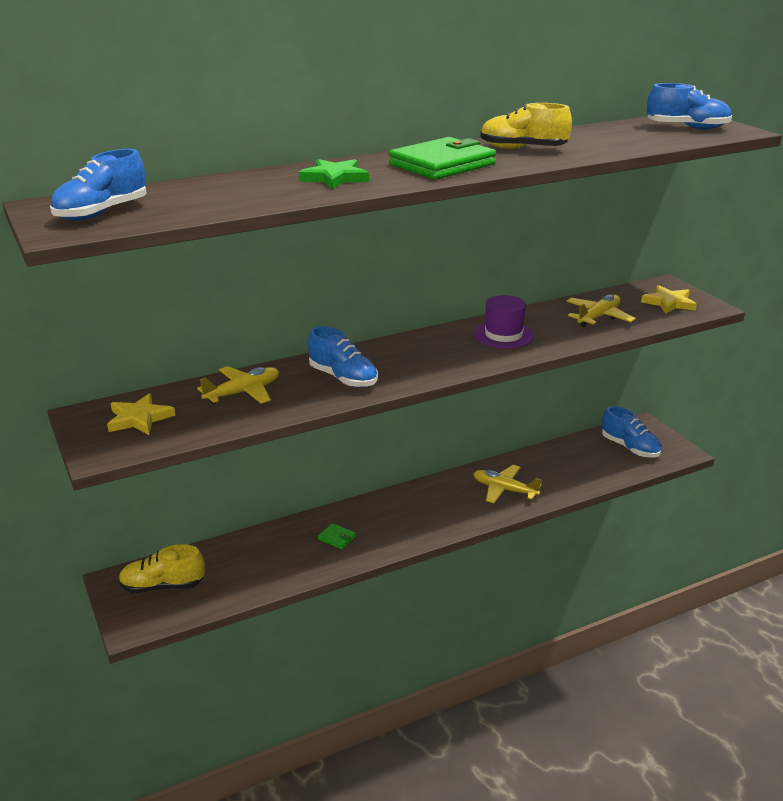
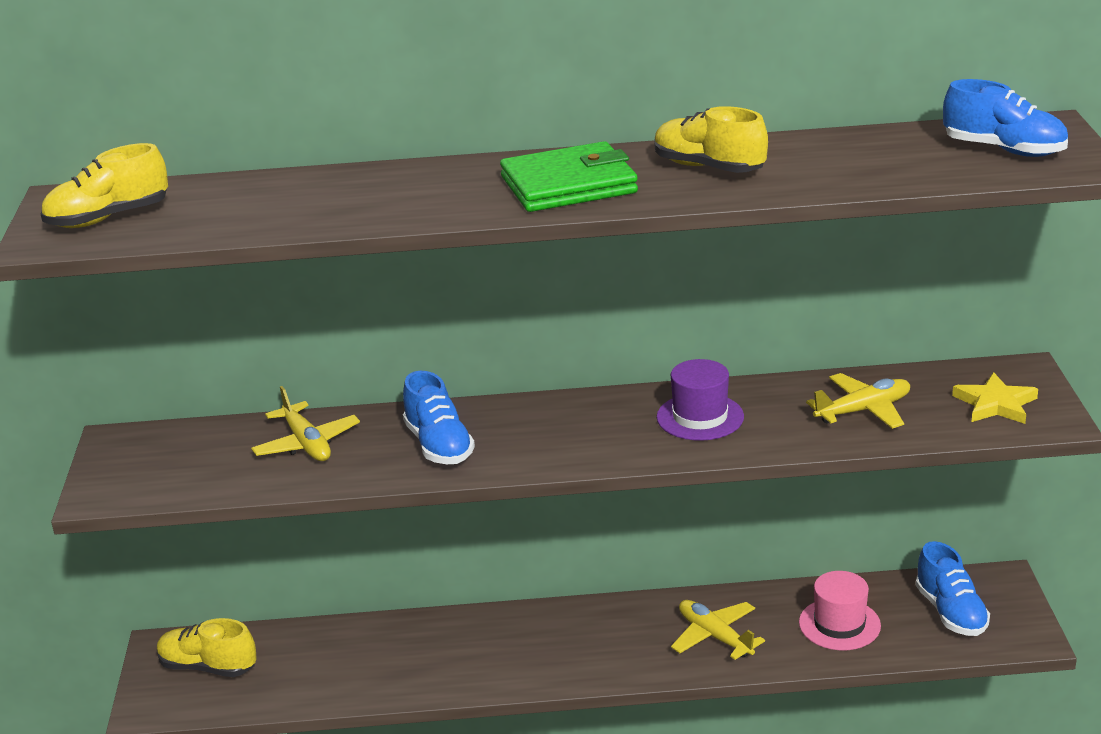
camera: 25 degrees right, 0 degrees up
blue shoe [50,149,146,221] -> yellow shoe [41,143,168,228]
yellow star [107,393,175,435] -> none
yellow plane [197,366,279,404] -> yellow plane turned 75 degrees clockwise [251,386,360,461]
green star [299,159,369,189] -> none
green wallet [318,523,356,549] -> none
none -> pink hat [799,571,881,650]

